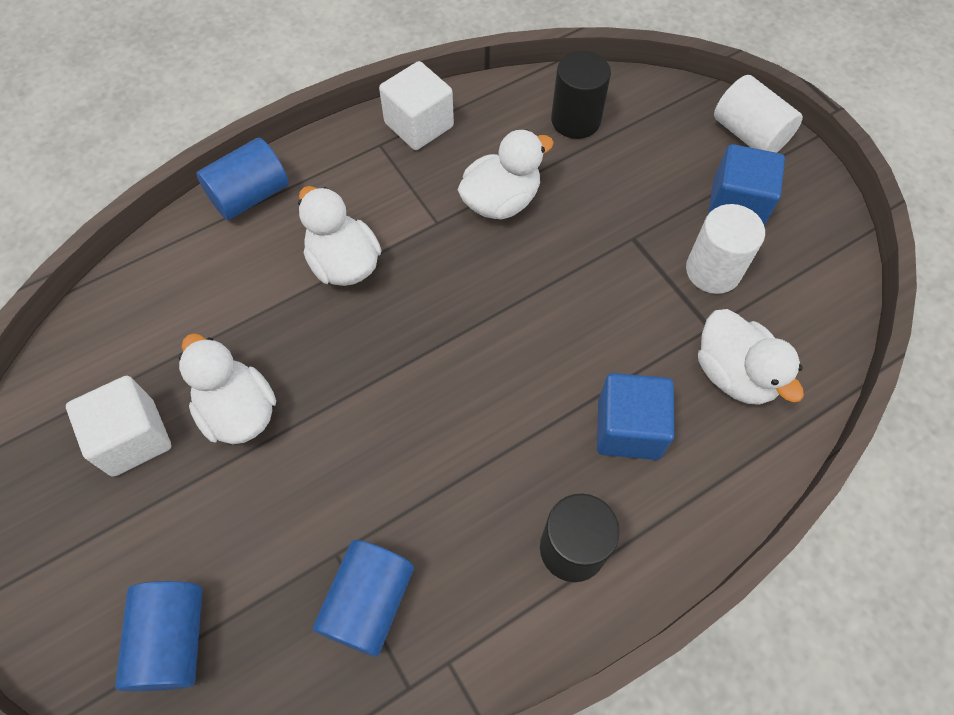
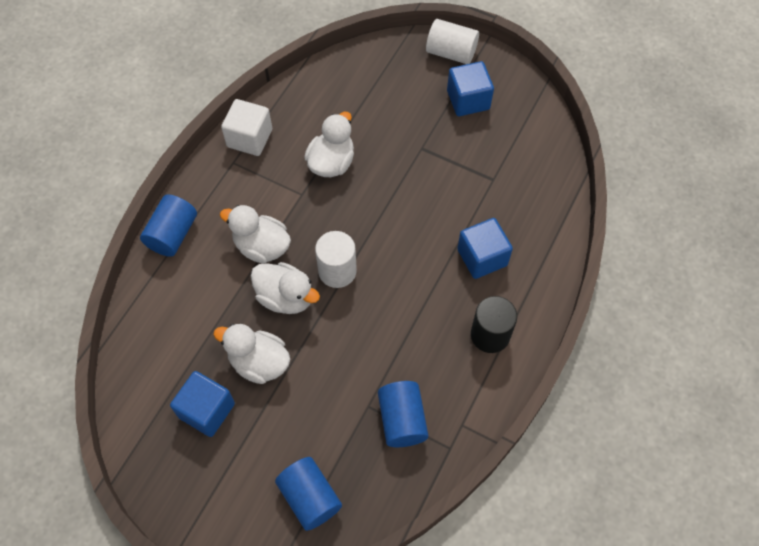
camera: 30 degrees left, 0 degrees up
white cube [66,376,171,477] -> blue cube [170,371,235,437]
black cylinder [551,51,611,139] -> none
white cylinder [686,204,765,294] -> white cylinder moved to [315,231,357,288]
white duck [698,309,804,405] -> white duck moved to [251,262,320,314]

